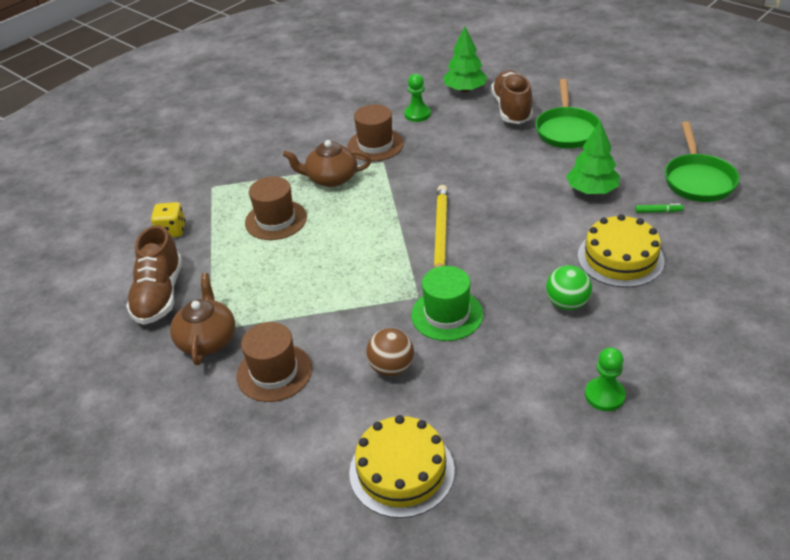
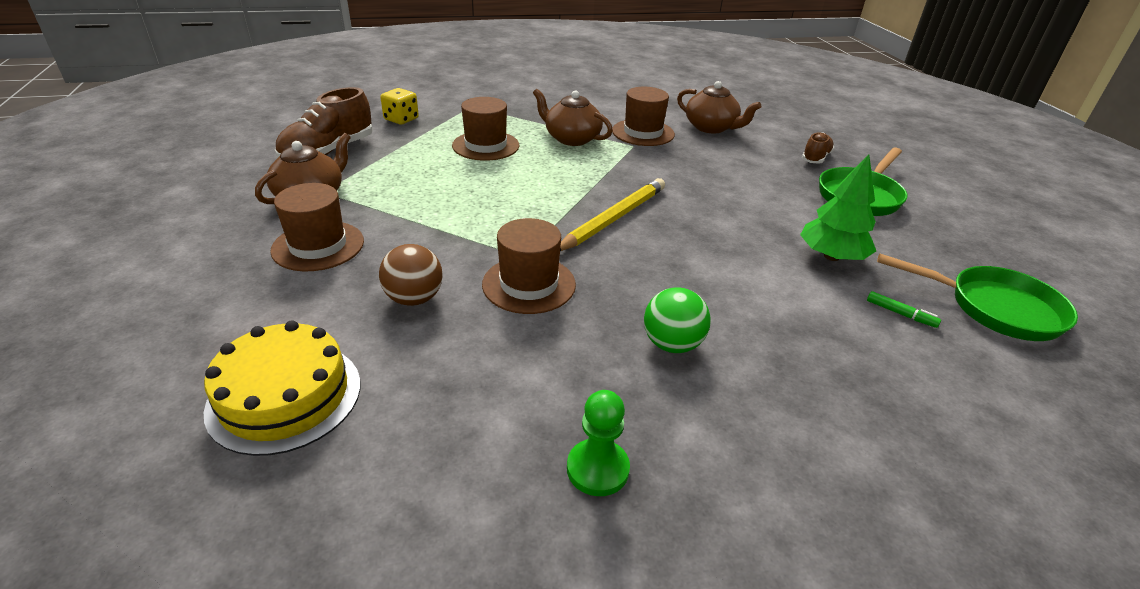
camera: 30 degrees right, 5 degrees down
green pawn [404,74,431,122] -> brown teapot [677,81,761,133]
green hat [411,266,483,341] -> brown hat [482,218,576,314]
green tree [443,26,487,92] -> none
brown shoe [491,70,533,124] -> brown shoe [802,132,834,164], size x0.55
yellow cake [578,214,665,288] -> none
green pan [665,121,739,202] -> green pan turned 105 degrees counterclockwise [877,254,1078,341]

